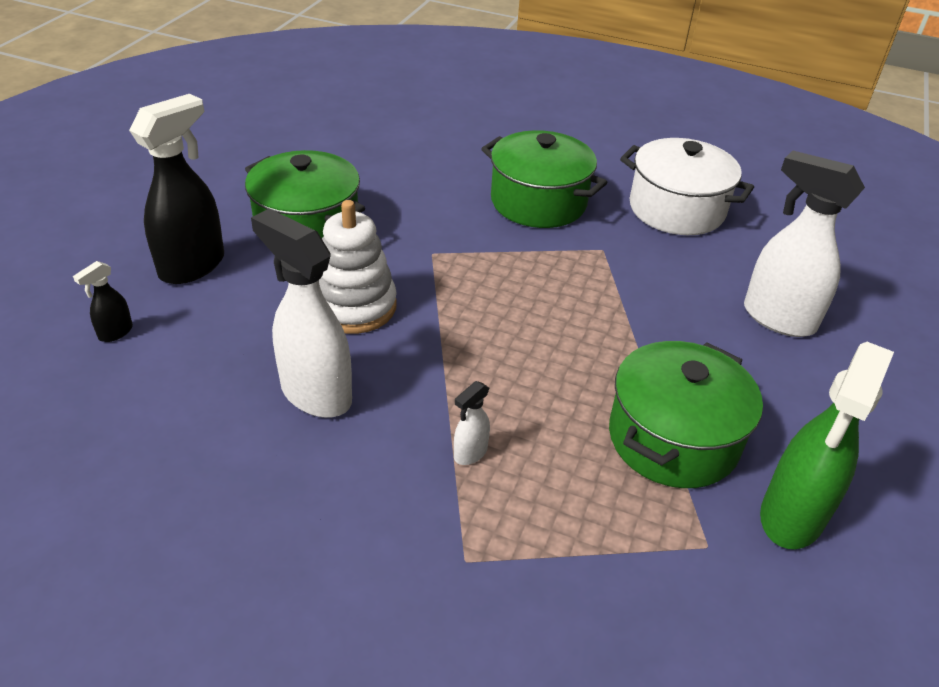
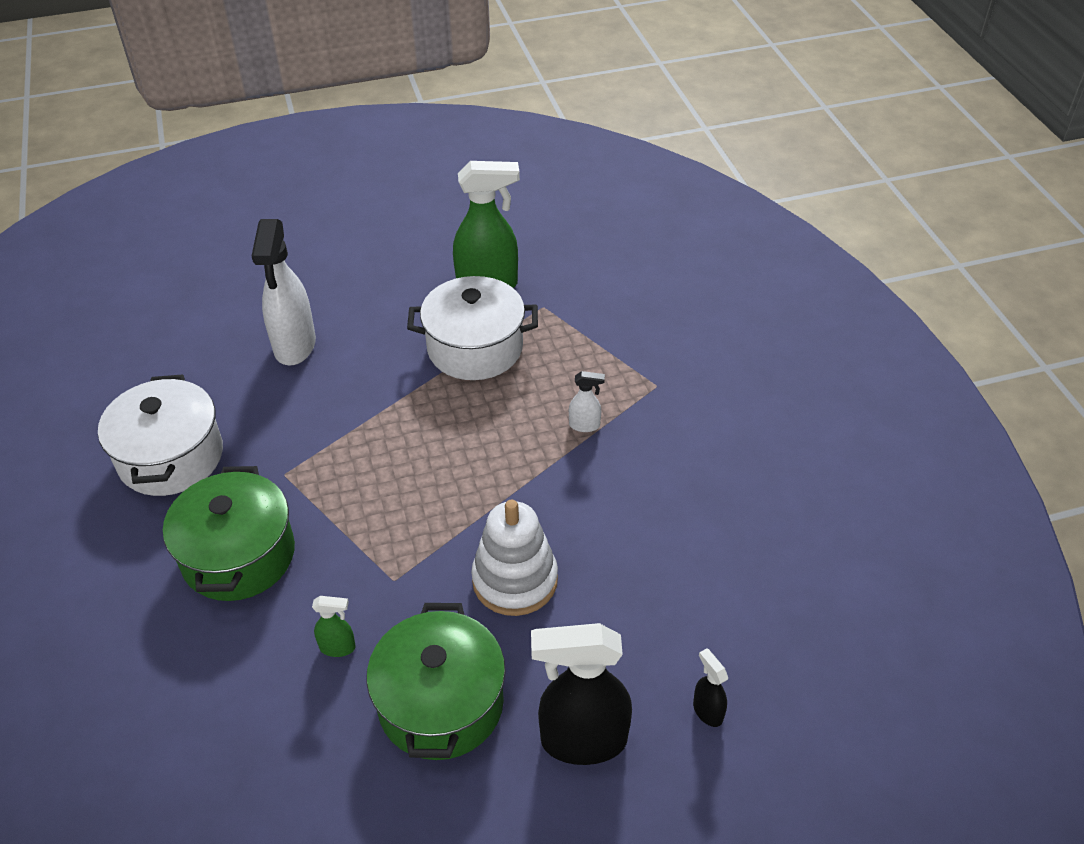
camera: 125 degrees left, 5 degrees up
black spray bottle [73,261,133,342] -> black spray bottle turned 120 degrees counterclockwise [693,648,728,727]
white spray bottle [251,209,352,418] -> none
green pot [609,341,763,488] -> white pot [407,276,538,380]
none -> green spray bottle [312,596,356,657]

